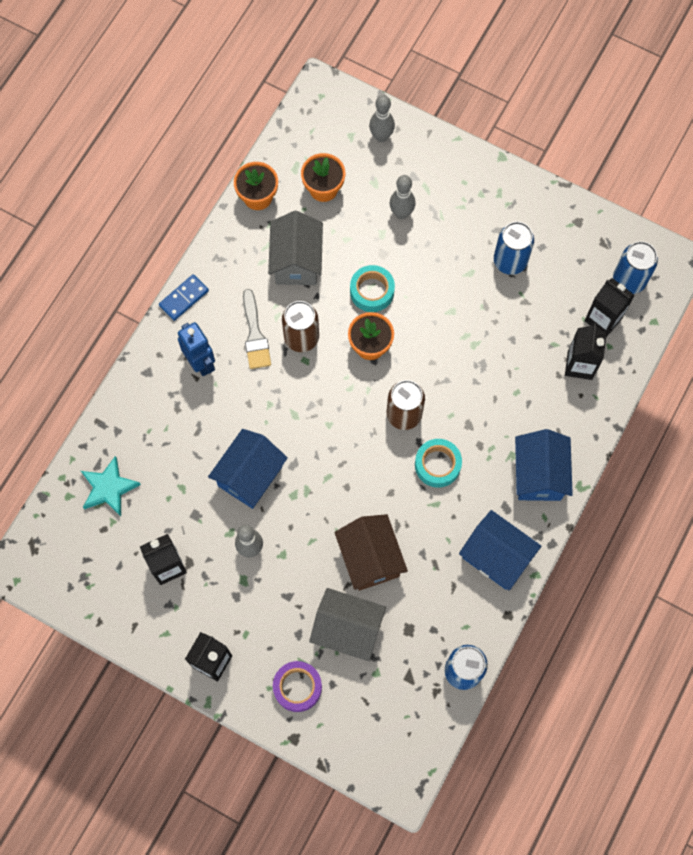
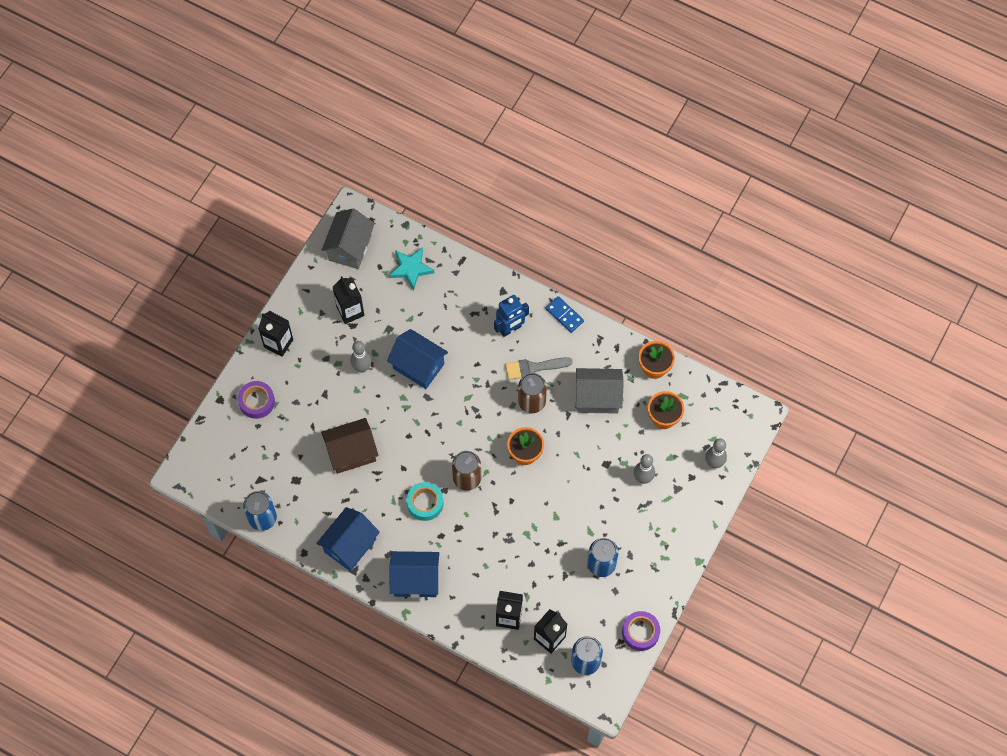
camera: 90 degrees right, 5 degrees down
grey house [309,588,386,661] -> grey house moved to [322,209,375,269]
turquoise tape [350,265,395,312] -> none
none -> purple tape [622,611,660,651]

